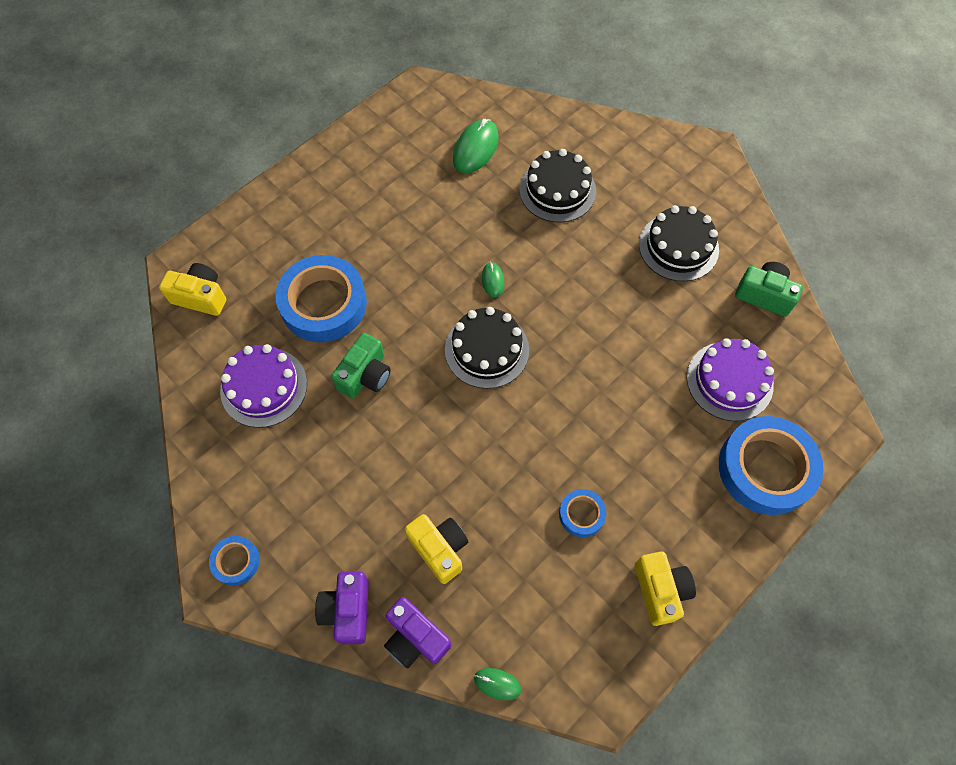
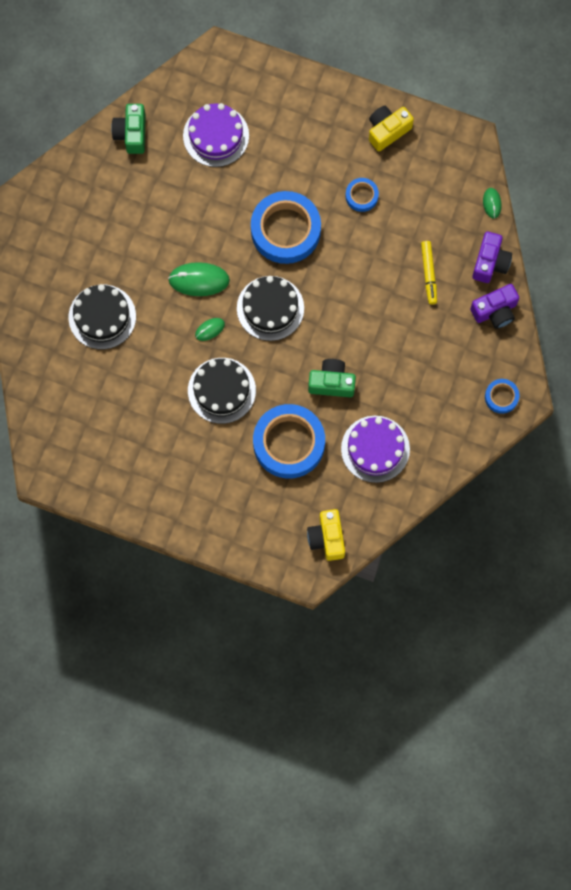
camera: 115 degrees left, 10 degrees up
yellow camera [405,514,468,584] -> yellow marker [421,241,437,305]
green mouse [453,119,499,174] -> green mouse moved to [168,262,230,296]
black cake [639,205,719,281] -> black cake moved to [188,358,256,424]
blue tape [719,416,823,515] -> blue tape moved to [251,191,321,264]

